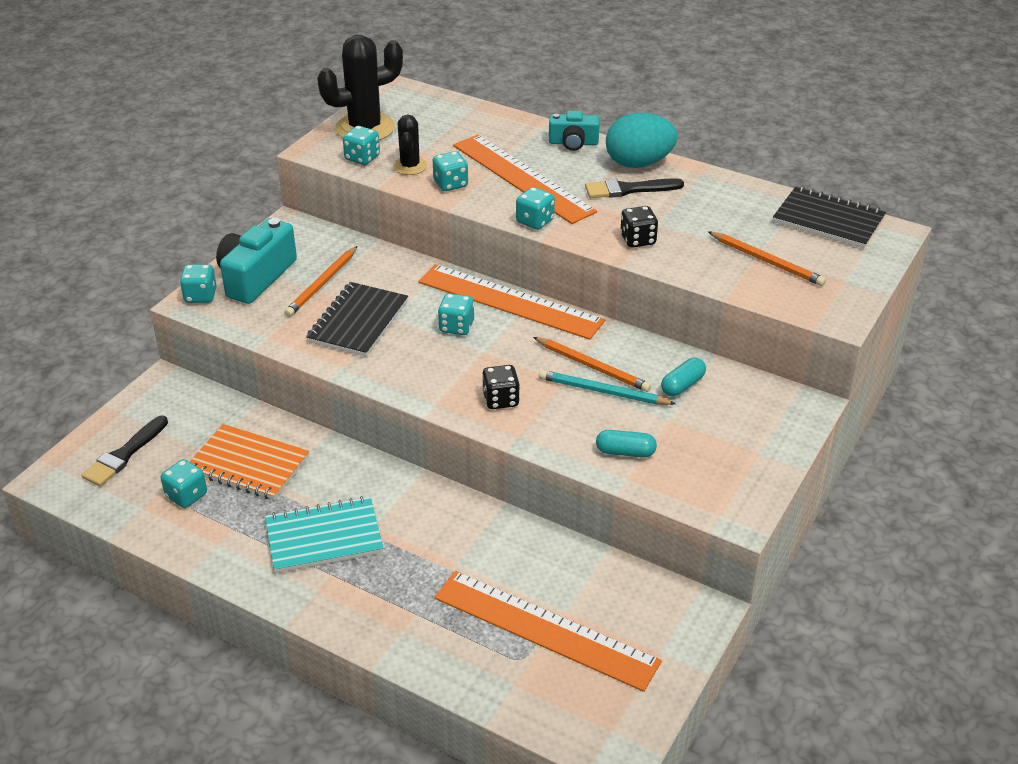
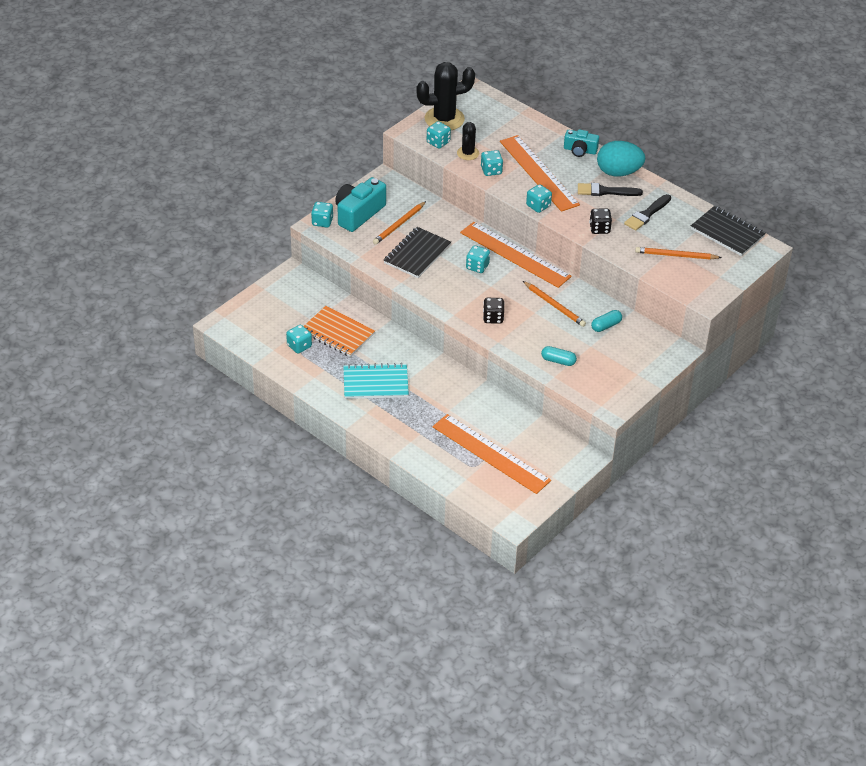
camera: 10 degrees right, 5 degrees up
black brush [81,416,168,486] -> black brush moved to [624,194,671,231]
turquoise pencil [539,370,676,405] -> none
orange pencil [708,231,826,286] -> orange pencil turned 135 degrees clockwise [635,247,722,259]

